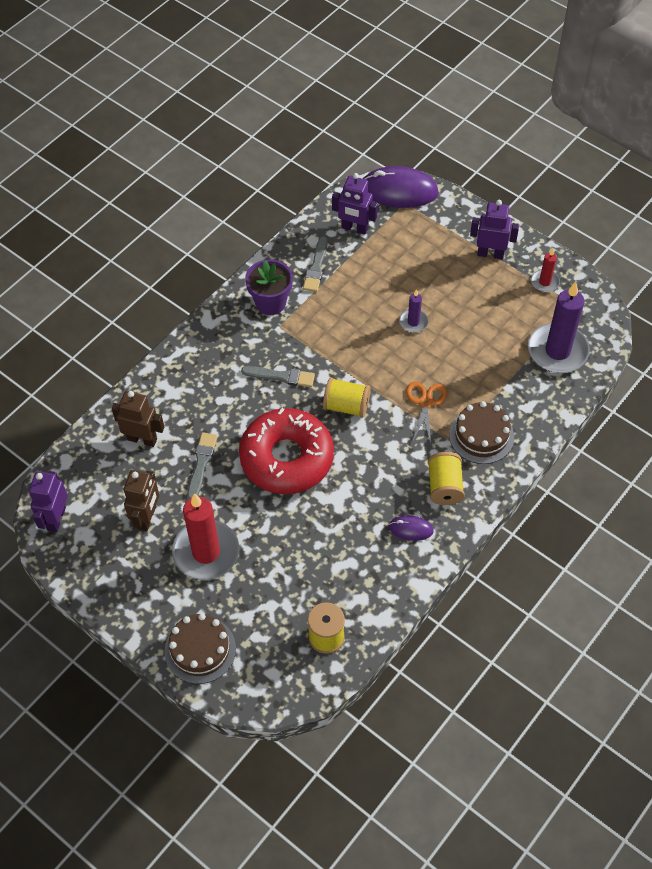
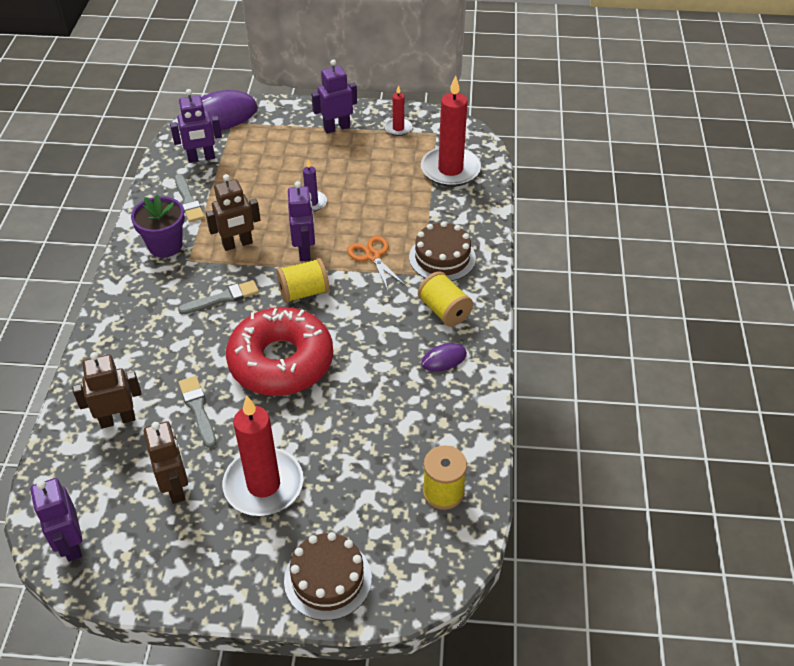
camera: 35 degrees left, 10 degrees down
purple candle [528,282,590,373] -> red candle [421,75,481,187]
none -> brown robot [206,174,261,251]
none -> purple robot [288,181,315,261]

